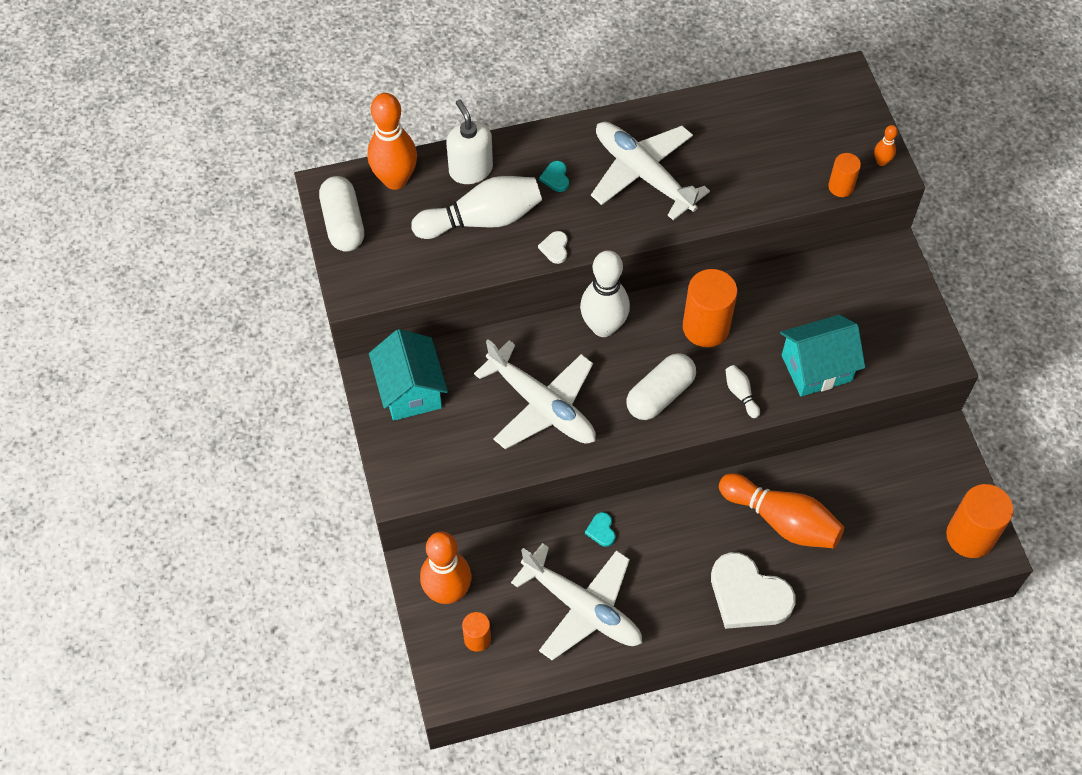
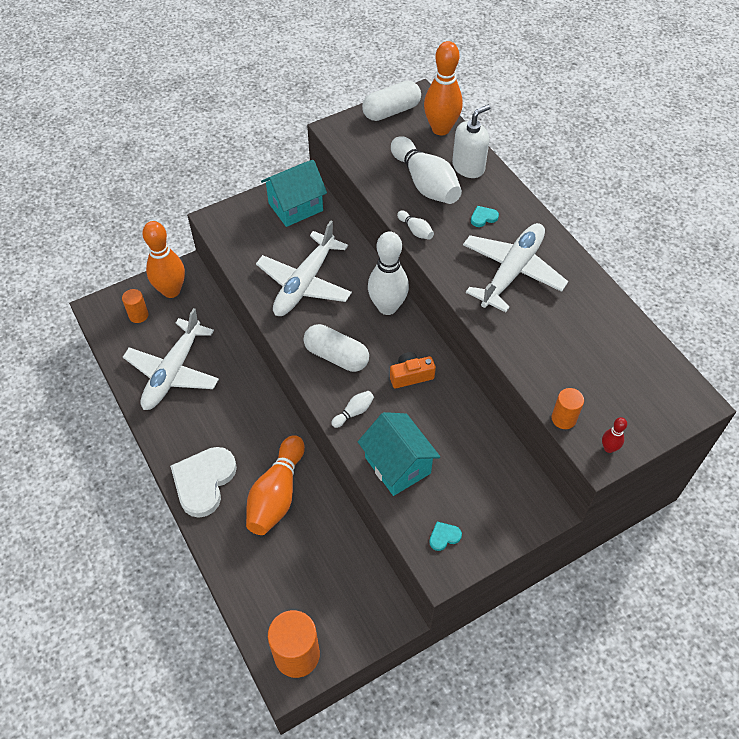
camera: 75 degrees right, 5 degrees down
white heart [538,231,568,264] -> white bowling pin [397,210,434,240]
turquoise heart [585,512,615,547] -> turquoise heart moved to [429,522,462,551]
orange cylinder [683,269,737,347] -> orange camera [390,352,436,389]
orange bowling pin [874,125,898,166] -> red bowling pin [602,417,627,453]

